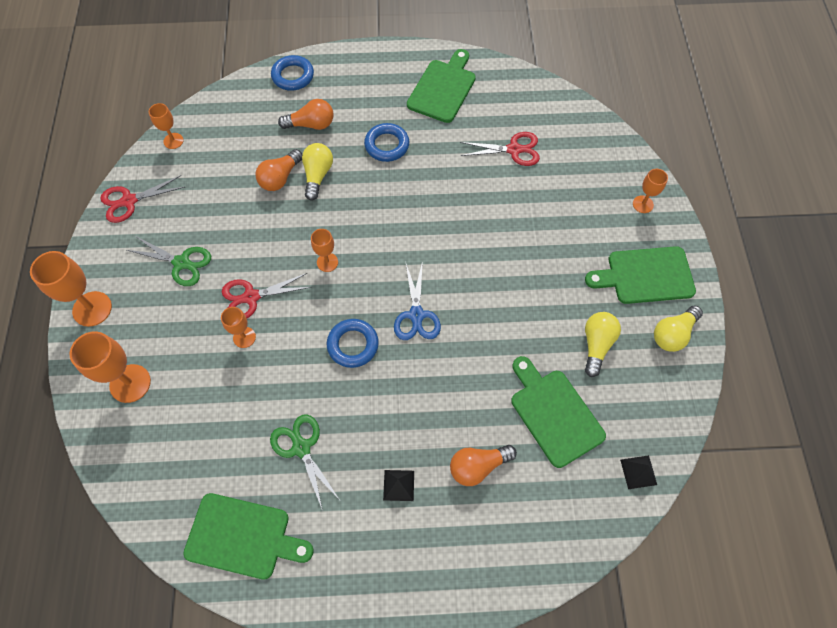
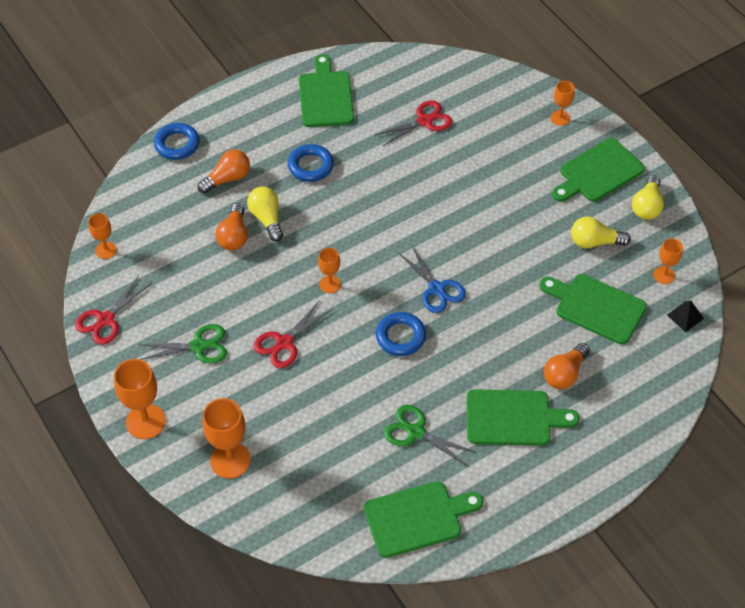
camera: 30 degrees left, 10 degrees down
orange goblet [221,307,256,348] -> orange goblet moved to [653,238,683,284]
black pyramid [383,470,414,501] -> green cutting board [467,389,579,446]
yellow light bulb [585,312,621,377] -> yellow light bulb turned 75 degrees counterclockwise [571,216,631,248]

